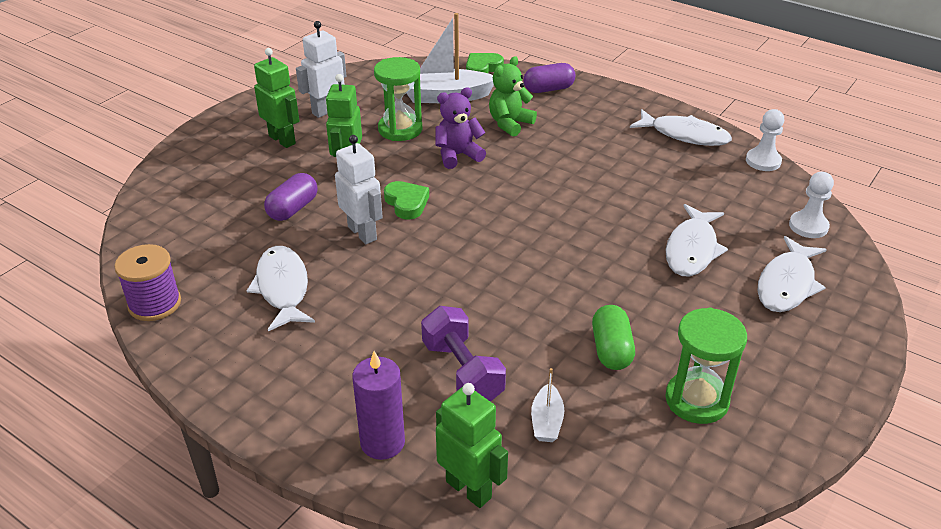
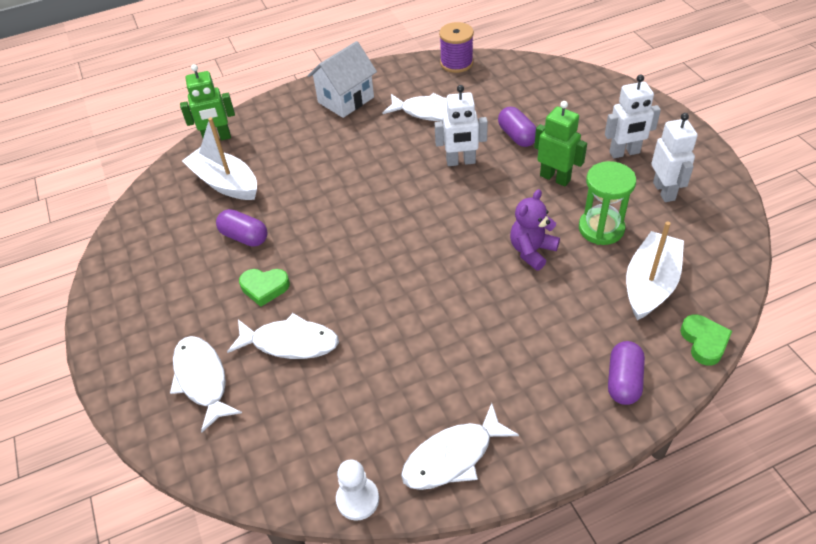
camera: 125 degrees right, 10 degrees up
green robot [254,48,299,148] -> white robot [605,74,661,158]
purple candle [352,351,405,460] -> none
green heart [384,181,429,220] -> green heart moved to [239,269,290,307]
purple dumbbell [421,306,506,402] -> none
purple teddy bear [435,87,486,169] -> purple teddy bear turned 150 degrees counterclockwise [510,189,560,271]
green teddy bear [489,56,537,137] -> none
white boat [531,368,565,442] -> white boat [182,117,257,200], size x2.01
green capsule [592,305,635,370] -> purple capsule [216,209,268,246]
green hourglass [665,307,747,424] -> none
white fish [666,204,728,277] -> white fish turned 135 degrees clockwise [227,313,339,359]
white pawn [789,172,834,238] -> none
none -> white house [307,41,377,118]

